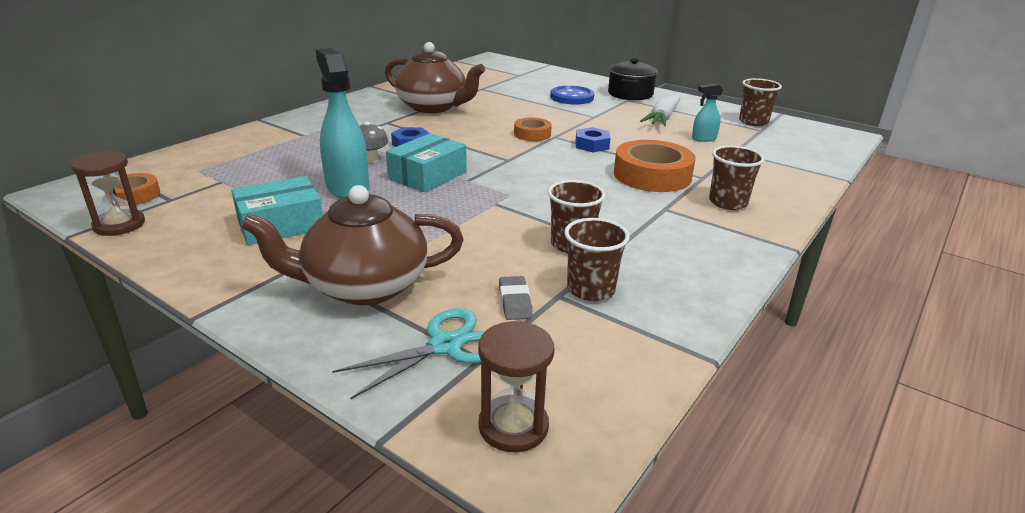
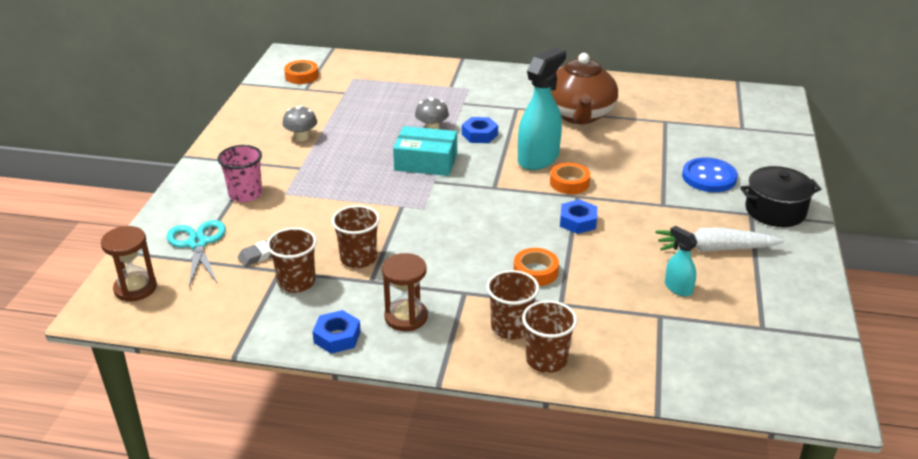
camera: 65 degrees right, 5 degrees up
brown hourglass [71,151,145,236] -> brown hourglass moved to [382,253,428,331]
turquoise box [231,176,323,245] -> grey mushroom [283,105,317,141]
brown teapot [241,185,464,305] -> pink cup [218,145,262,202]
turquoise spray bottle [316,48,369,198] -> turquoise spray bottle moved to [518,47,566,170]
turquoise scissors [332,308,484,400] -> turquoise scissors turned 135 degrees counterclockwise [167,220,226,287]
orange tape [614,140,696,192] -> orange tape [514,248,559,286], size x0.55
brown cup [739,78,782,126] -> brown cup moved to [522,300,577,373]
none -> blue nut [312,310,361,354]

